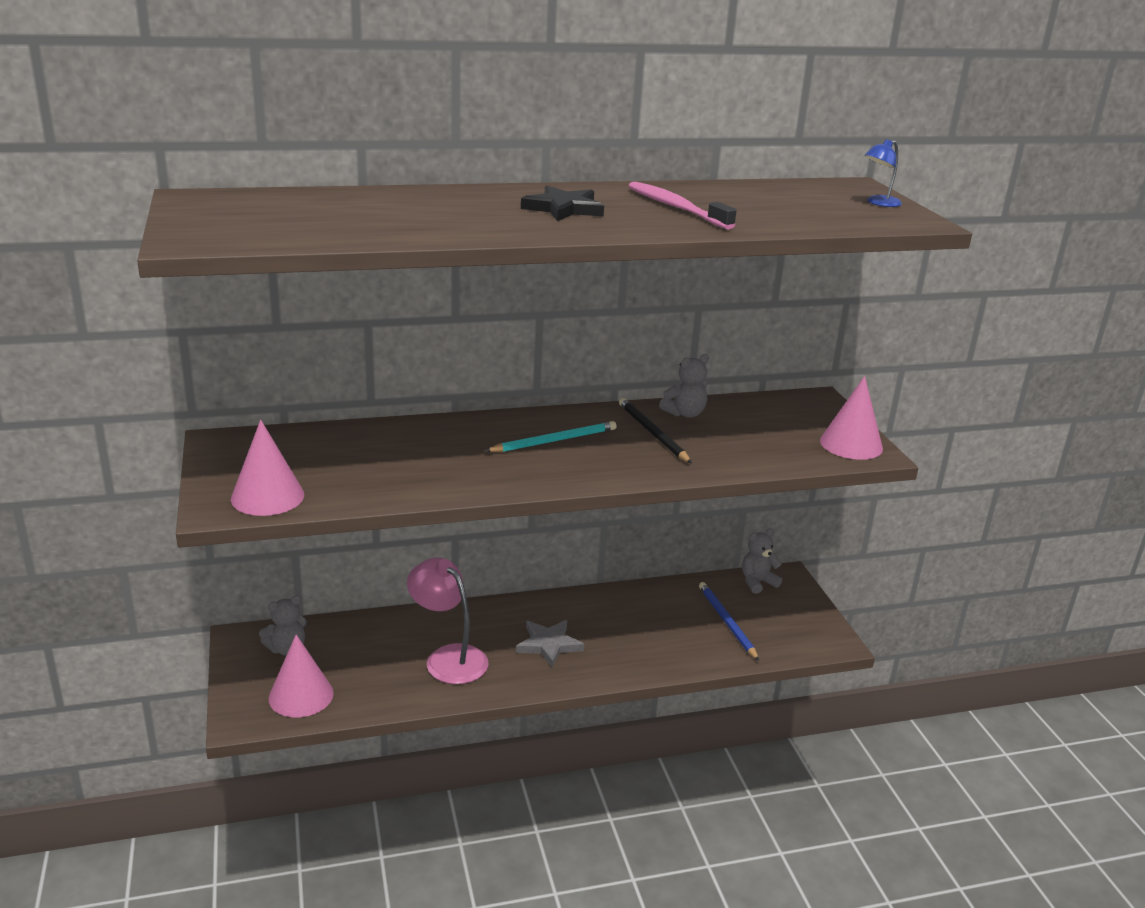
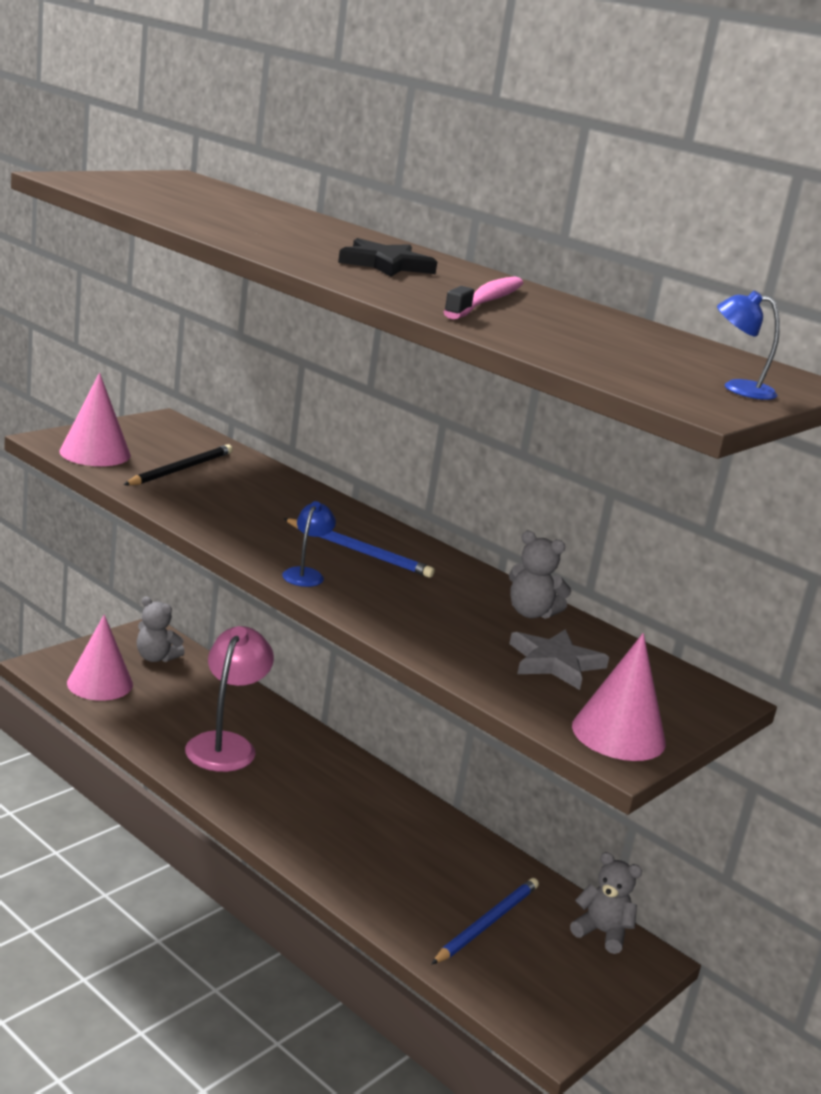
camera: 55 degrees right, 5 degrees down
turquoise pencil [485,421,616,452] -> blue pencil [283,518,435,578]
grey star [516,620,584,668] -> grey star moved to [509,629,609,690]
black pencil [619,398,692,463] -> black pencil moved to [124,444,233,485]
none -> blue lamp [282,501,336,587]

